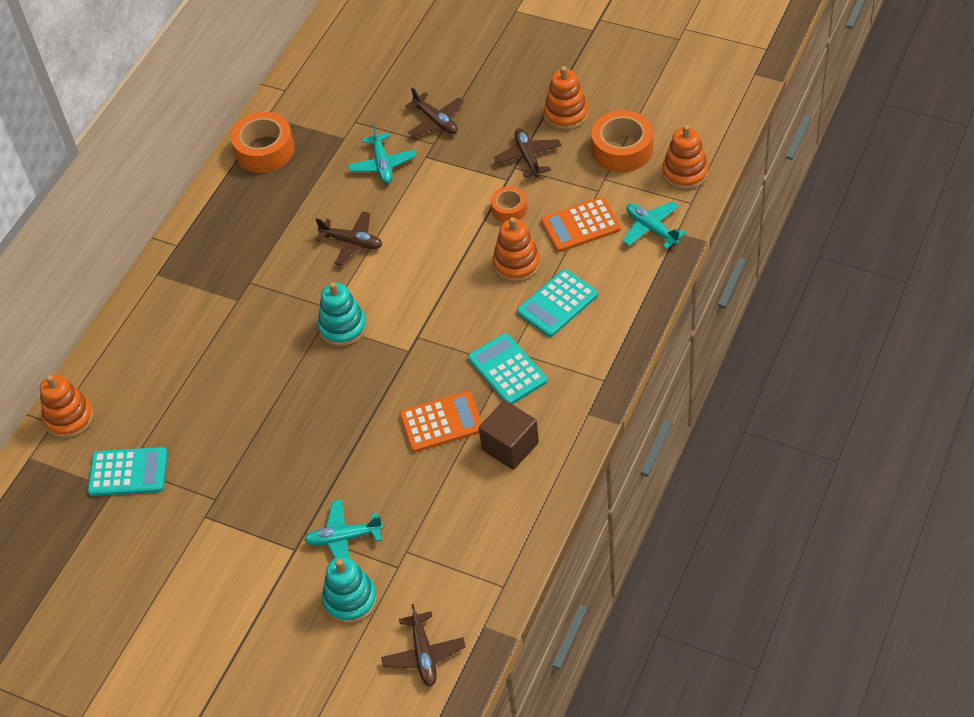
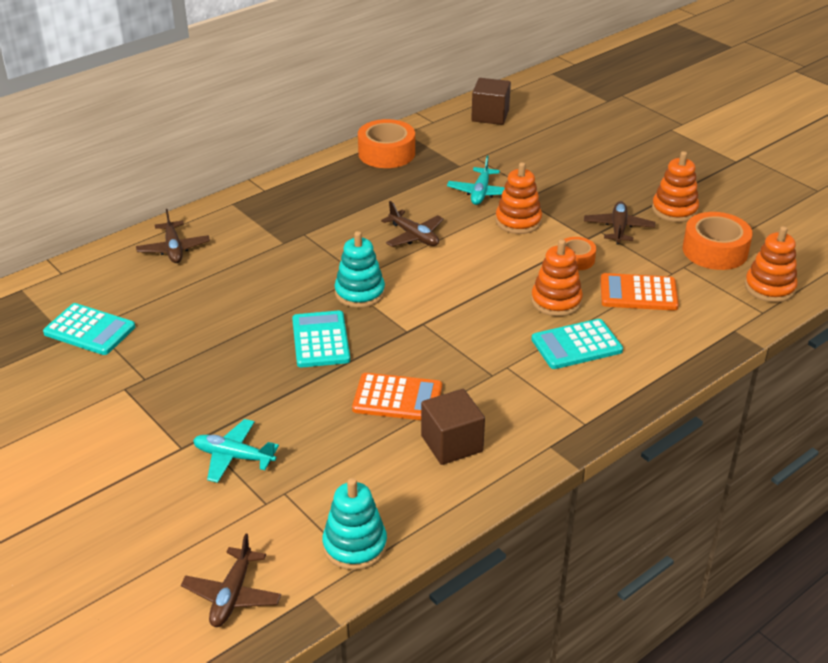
camera: 20 degrees right, 15 degrees down
orange stacking toy [40,375,94,439] -> orange stacking toy moved to [495,162,542,234]
turquoise stacking toy [322,557,377,624] -> turquoise stacking toy moved to [322,478,387,570]
brown plane [405,87,464,137] -> brown plane moved to [136,209,210,263]
turquoise calculator [468,333,547,404] -> turquoise calculator moved to [292,310,350,368]
turquoise plane [623,201,686,249] -> none
none -> brown cube [471,78,511,125]

